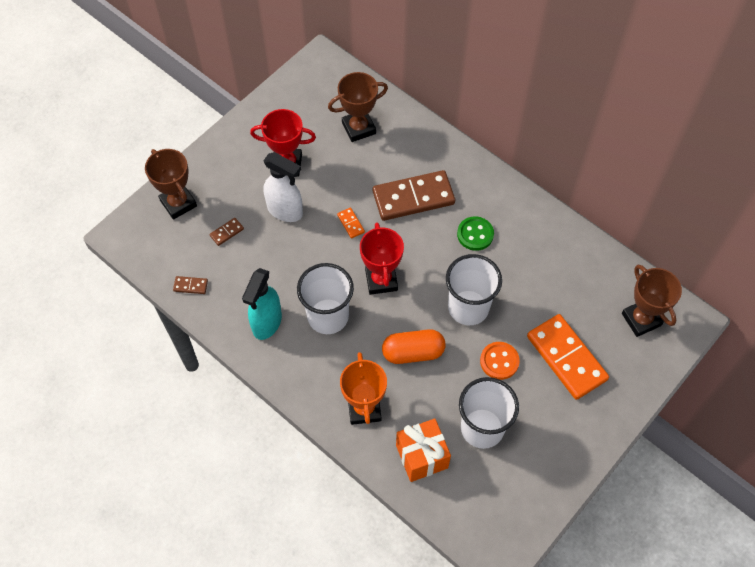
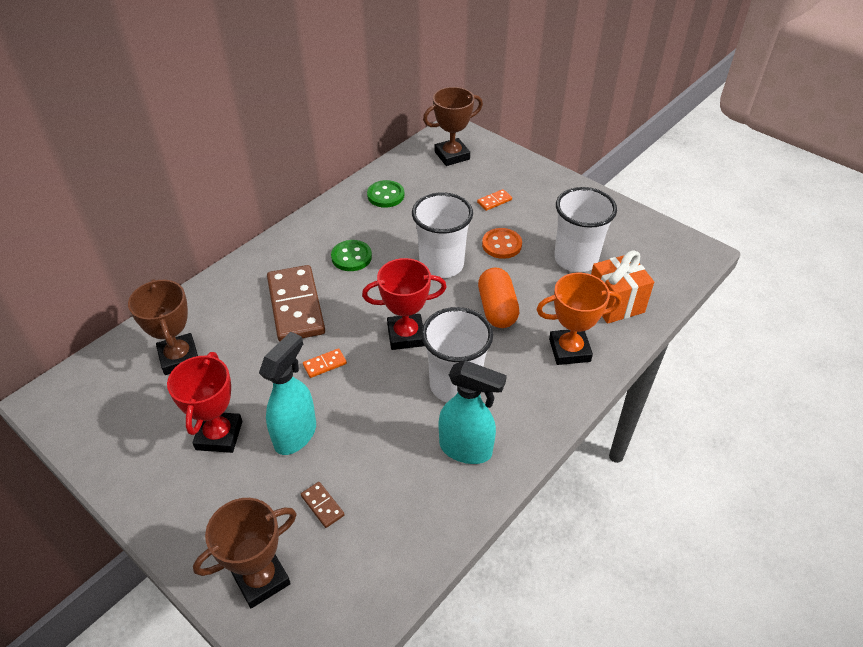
camera: 90 degrees left, 15 degrees down
brown domino [173,276,208,294] -> none
white spray bottle [263,152,303,222] -> turquoise spray bottle [259,332,316,455]
orange domino [527,314,609,400] -> orange domino [477,189,512,211], size x0.41
none -> green button [367,180,404,208]

